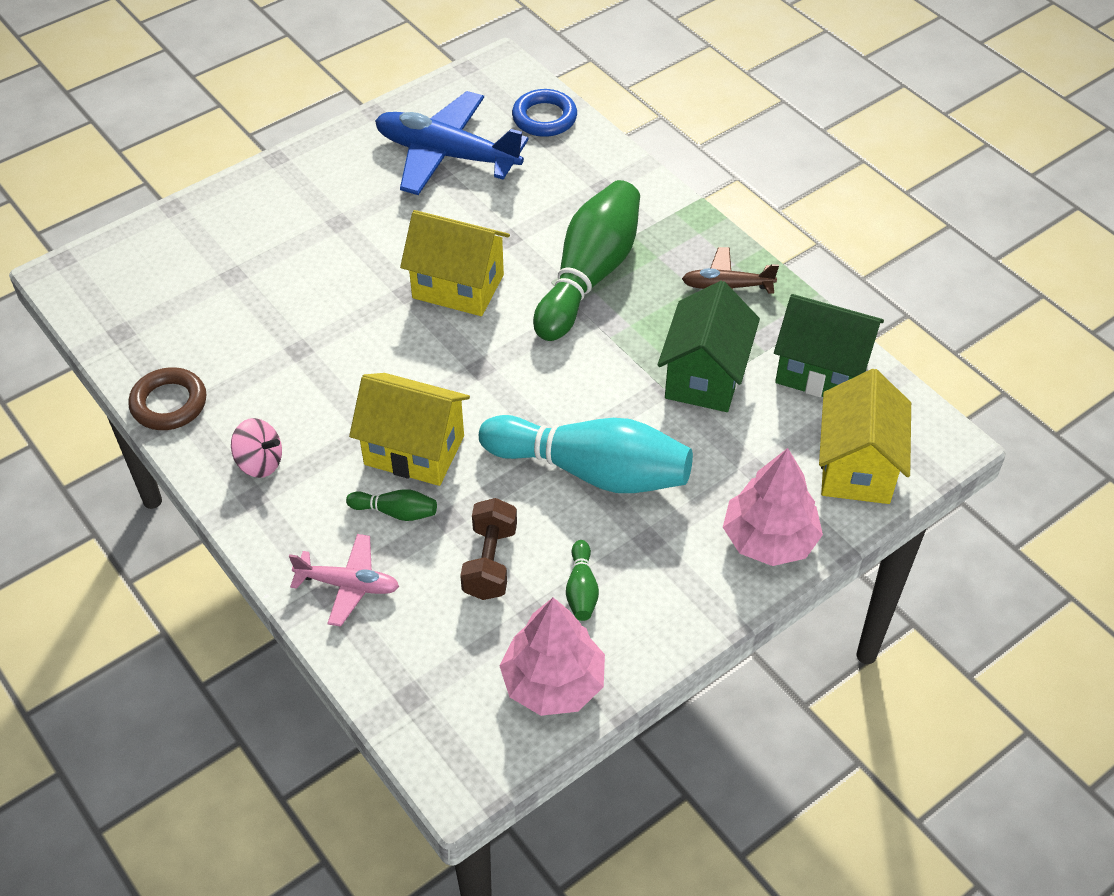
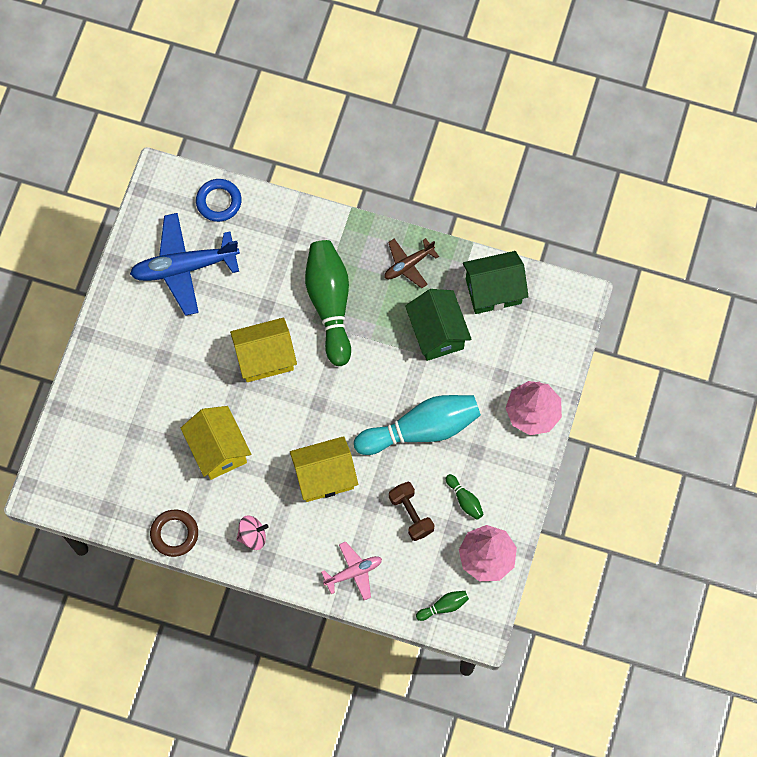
camera: 35 degrees left, 20 degrees up
green bowling pin [346,489,437,521] -> green bowling pin moved to [416,591,469,621]
yellow house [819,369,911,504] -> yellow house moved to [181,406,251,480]

